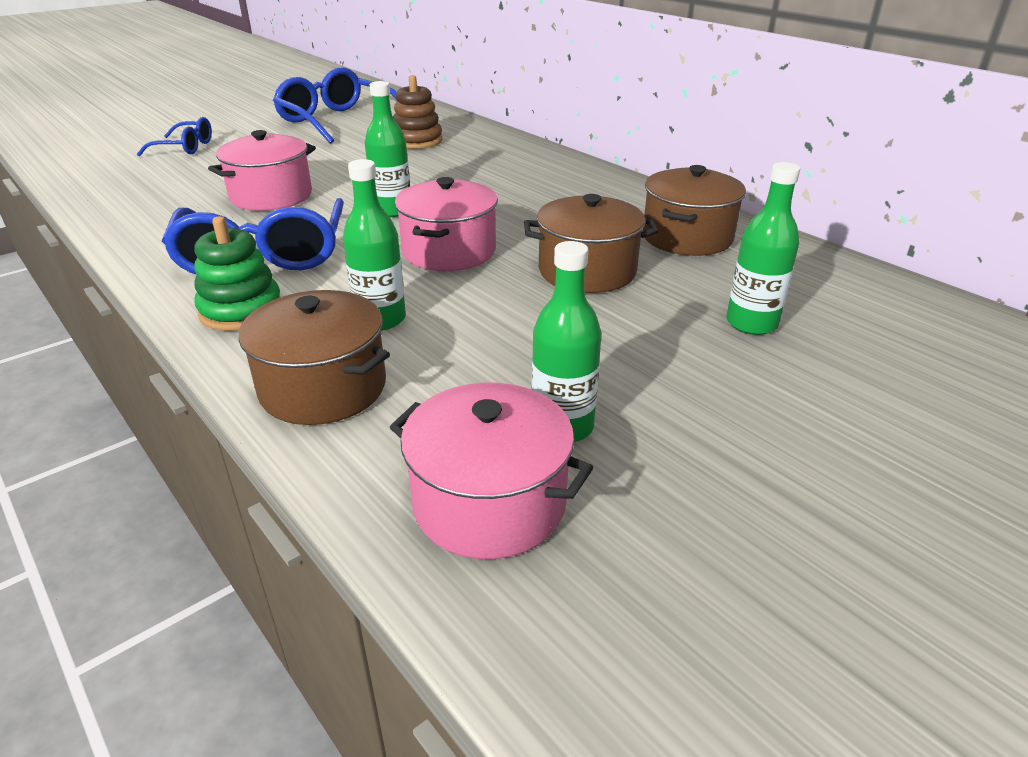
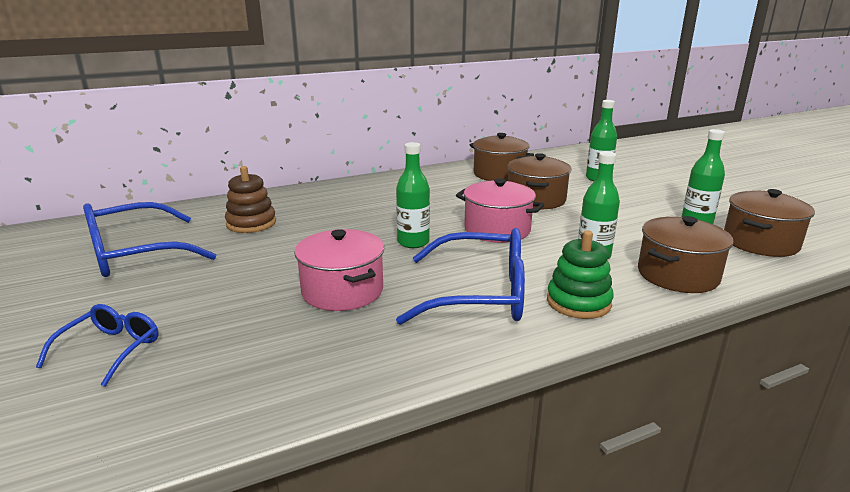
camera: 75 degrees left, 10 degrees down
pink pot [390,383,593,559] -> brown pot [724,189,815,257]

